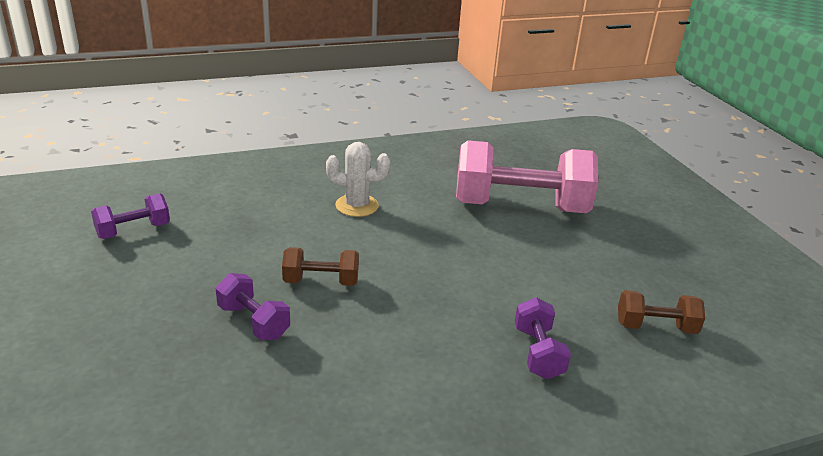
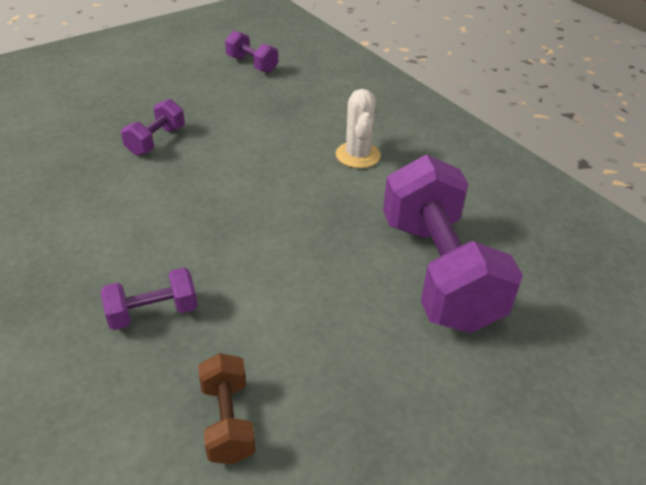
camera: 75 degrees right, 10 degrees up
brown dumbbell [282,247,359,286] -> none
pink dumbbell [456,140,598,213] -> purple dumbbell [383,155,523,333]

